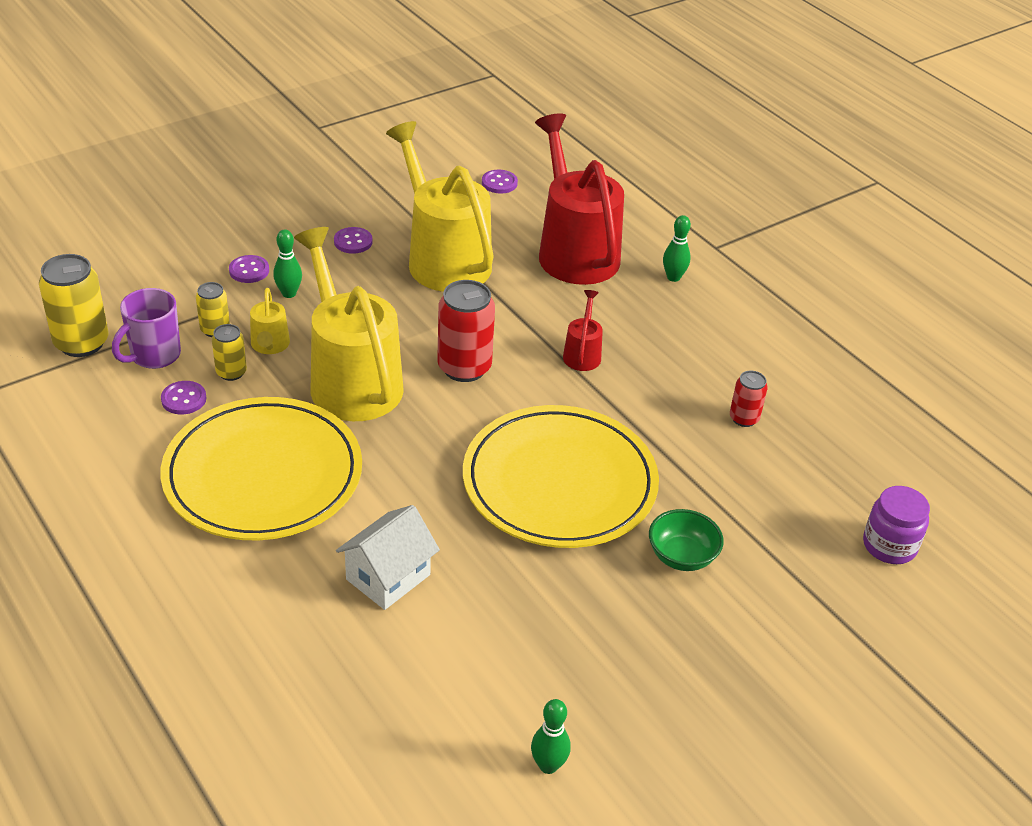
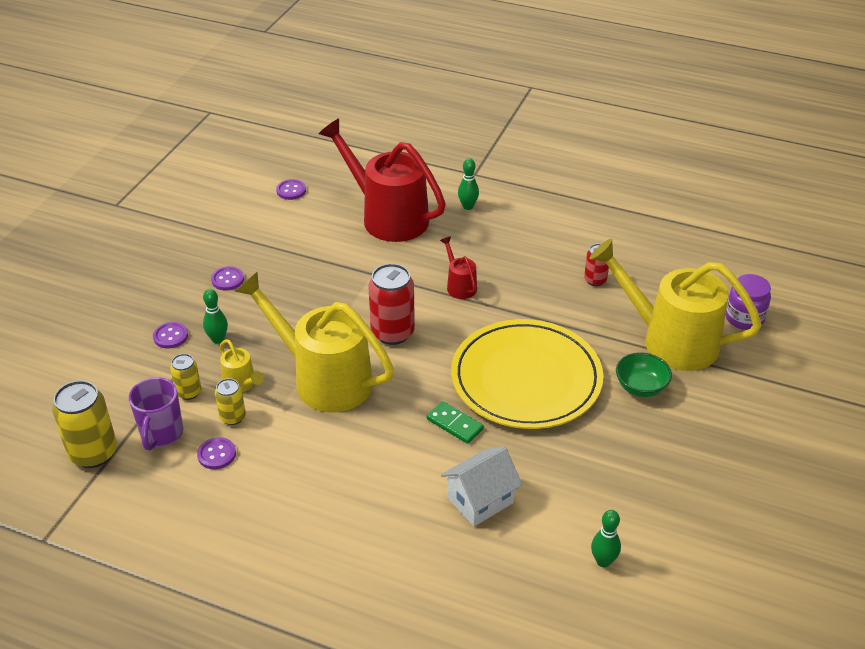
camera: 30 degrees left, 0 degrees up
yellow plate [161,397,362,540] -> none
white house [336,505,440,610] -> white house turned 45 degrees clockwise [441,447,522,526]
yellow watering can [386,121,494,292] -> yellow watering can moved to [589,239,762,371]
green bowling pin [531,699,571,774] -> green bowling pin moved to [591,510,621,567]
none -> green domino [427,401,484,444]

